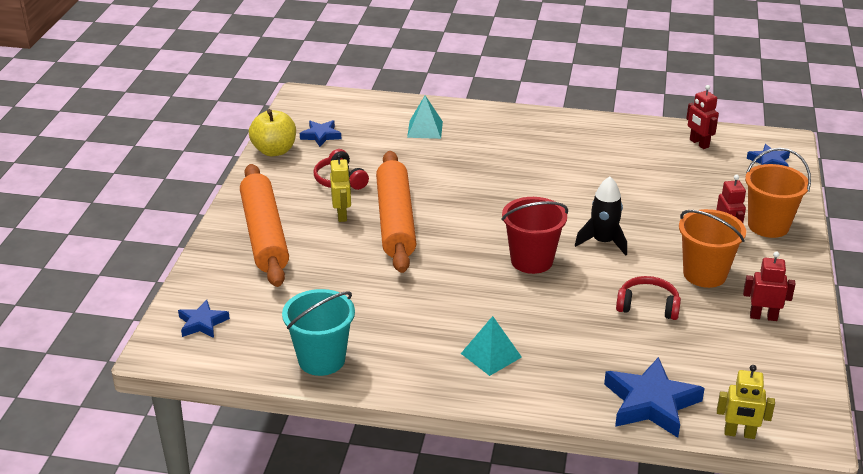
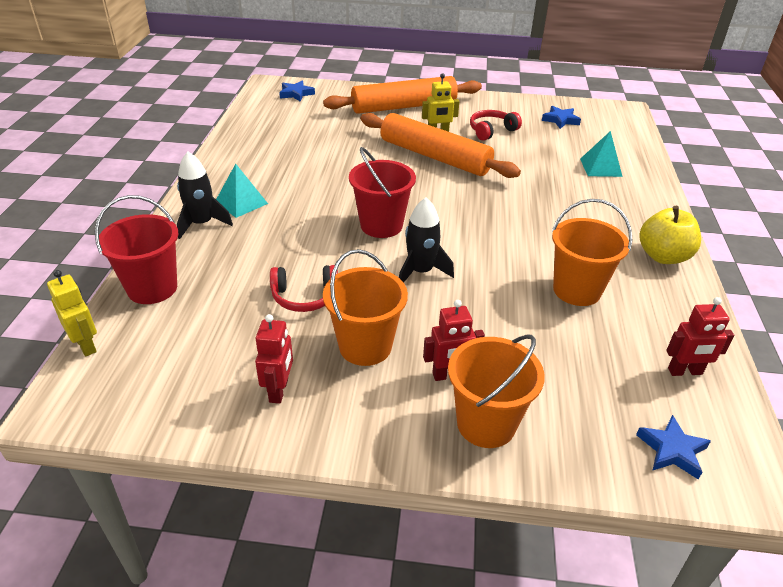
camera: 85 degrees right, 5 degrees up
yellow apple [249,109,296,156] -> yellow apple moved to [639,206,701,264]
turquoise bucket [282,289,355,376] -> none
orange rolling pin [376,151,416,273] -> orange rolling pin turned 45 degrees clockwise [360,113,521,178]
blue star [604,357,705,438] -> red bucket [95,195,178,304]
red headphones [616,276,681,320] -> red headphones turned 75 degrees clockwise [270,265,338,312]
red robot [686,85,719,149] -> red robot turned 150 degrees counterclockwise [666,297,734,376]
yellow robot [717,365,775,439] -> yellow robot turned 135 degrees clockwise [47,270,97,357]
none -> black rocket [177,152,233,239]
none -> orange bucket [552,199,632,306]

